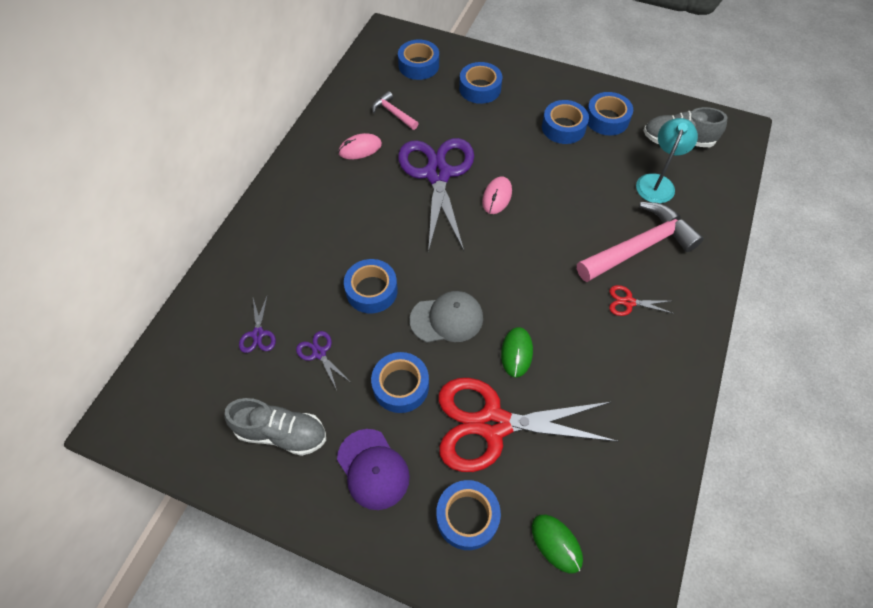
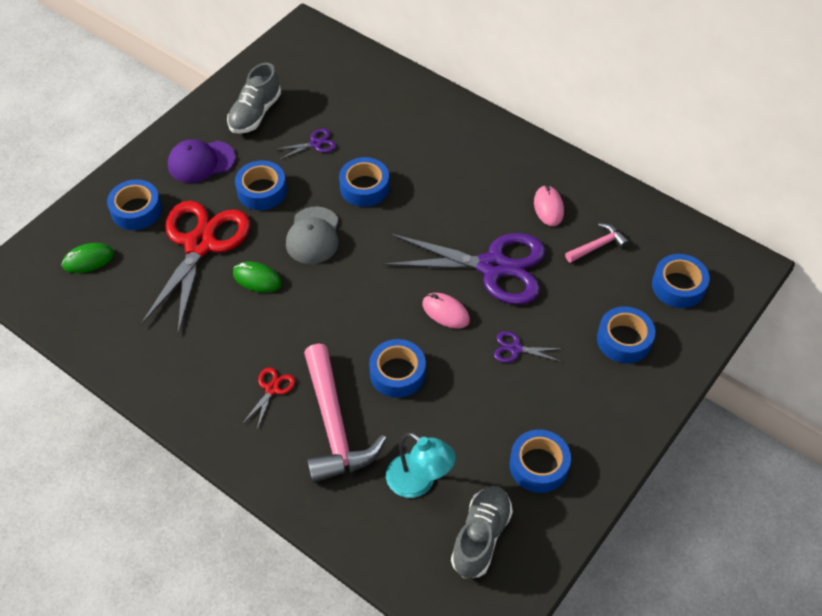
camera: 105 degrees right, 5 degrees down
purple scissors [239,294,276,353] -> purple scissors moved to [494,331,563,363]
blue tape [542,100,589,144] -> blue tape moved to [369,339,426,398]

